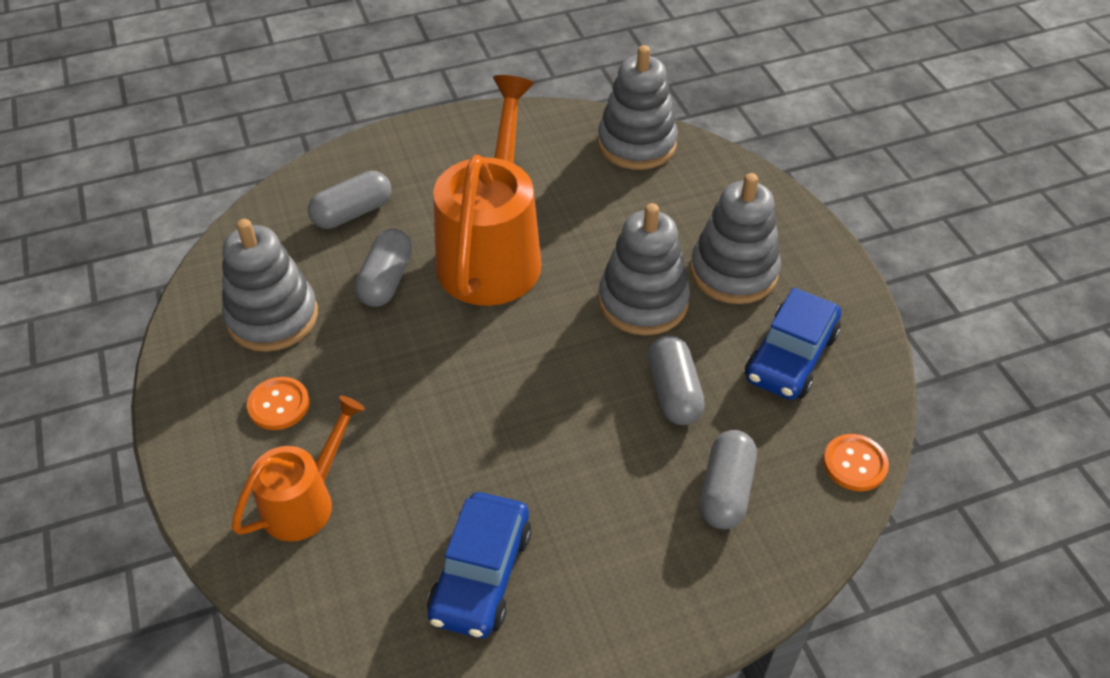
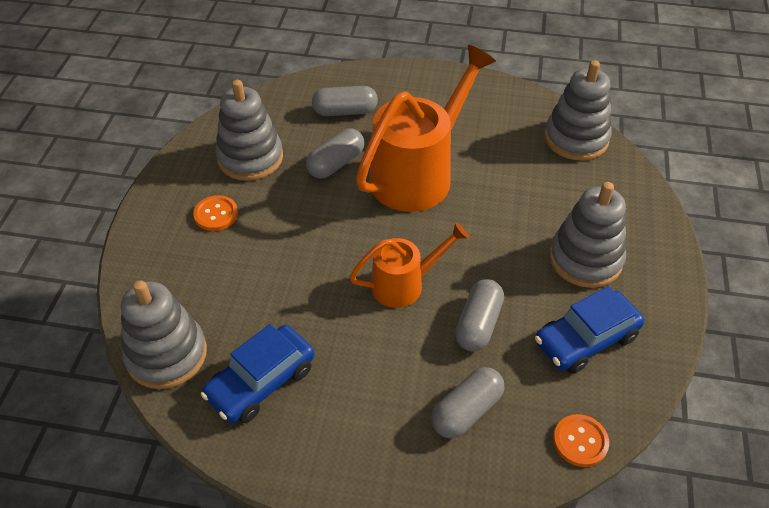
camera: 30 degrees right, 0 degrees up
orange watering can [232,396,365,542] -> orange watering can moved to [350,222,469,308]
grey stacking toy [598,203,690,335] -> grey stacking toy moved to [121,280,207,389]

